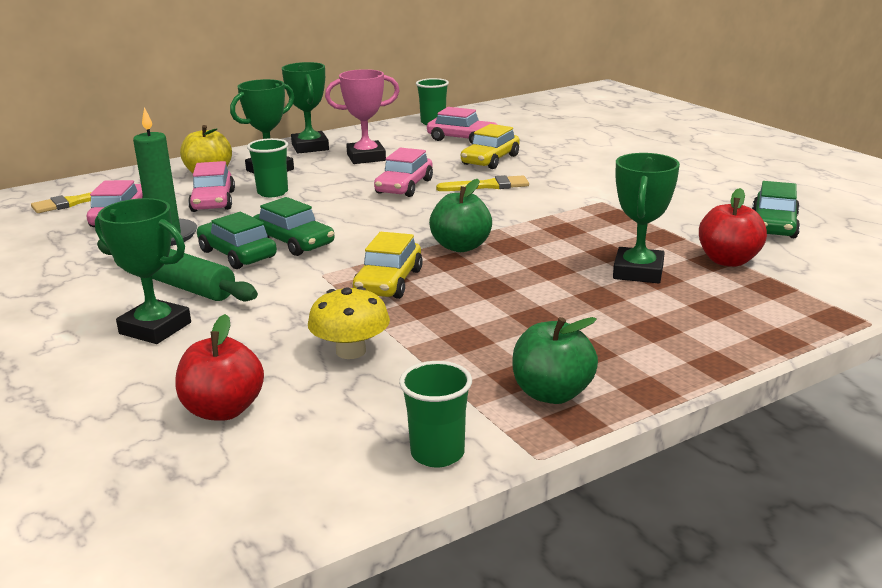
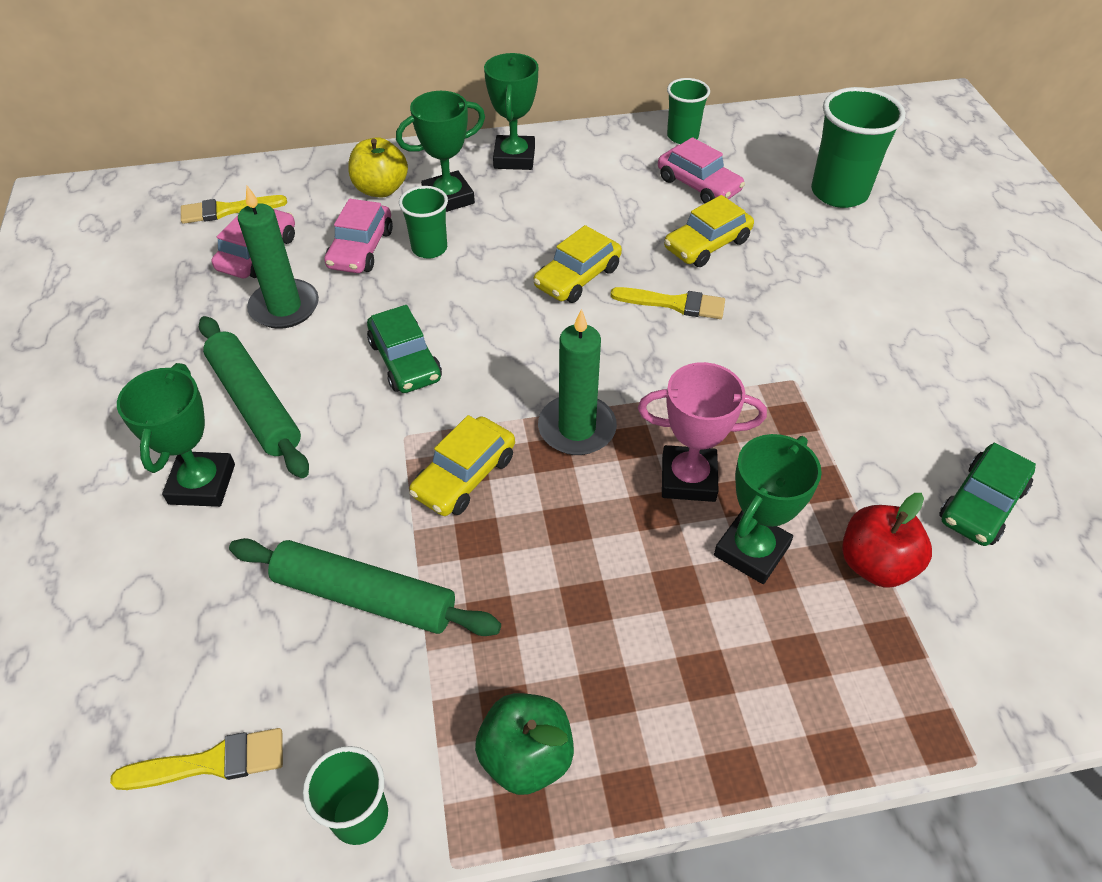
camera: 20 degrees right, 25 degrees up
green trophy [95,198,191,344] -> green trophy turned 45 degrees clockwise [117,363,235,507]
red apple [175,314,264,421] -> none
green car [197,212,277,269] -> none
yellow mushroom [308,287,390,359] -> green rolling pin [229,538,501,636]
pink trophy [325,69,400,164] -> pink trophy moved to [638,362,767,502]
pink car [374,148,433,197] -> yellow car [533,225,622,303]
green apple [429,179,492,252] -> green candle [538,309,617,455]
none -> yellow brush [110,728,283,790]
none -> green cup [811,87,905,208]

